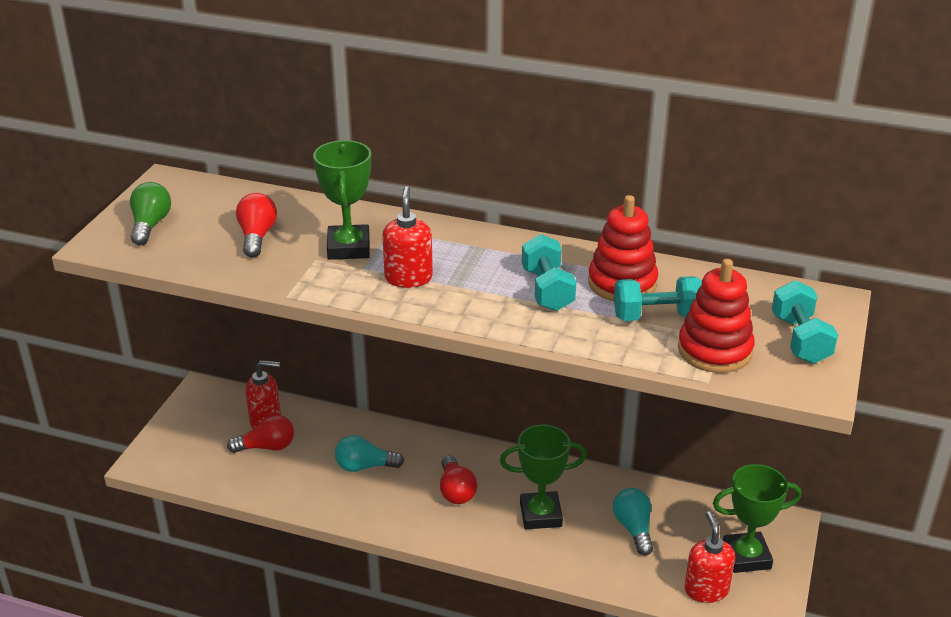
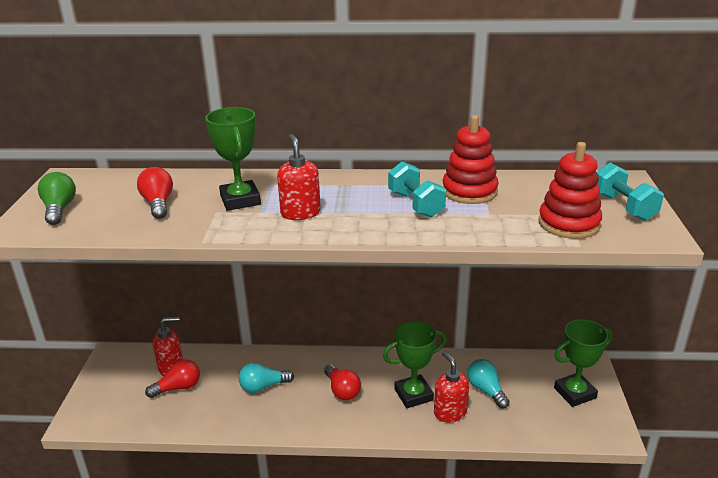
camera: 15 degrees left, 5 degrees down
turquoise dumbbell [614,276,702,321] -> none
red soap dispenser [684,511,735,603] -> red soap dispenser moved to [434,351,469,422]

